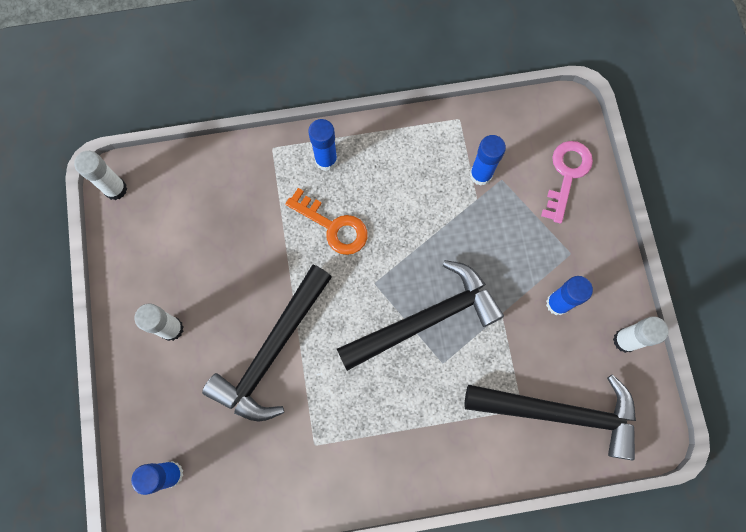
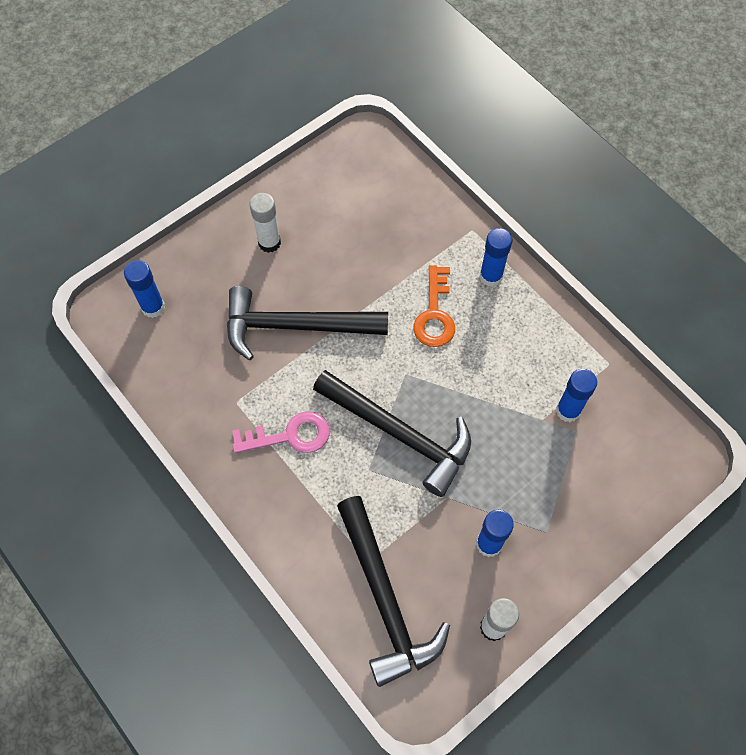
camera: 60 degrees right, 10 degrees down
white glue stick [74,151,127,200] -> none
pink key [541,141,593,224] -> pink key moved to [232,411,330,453]

